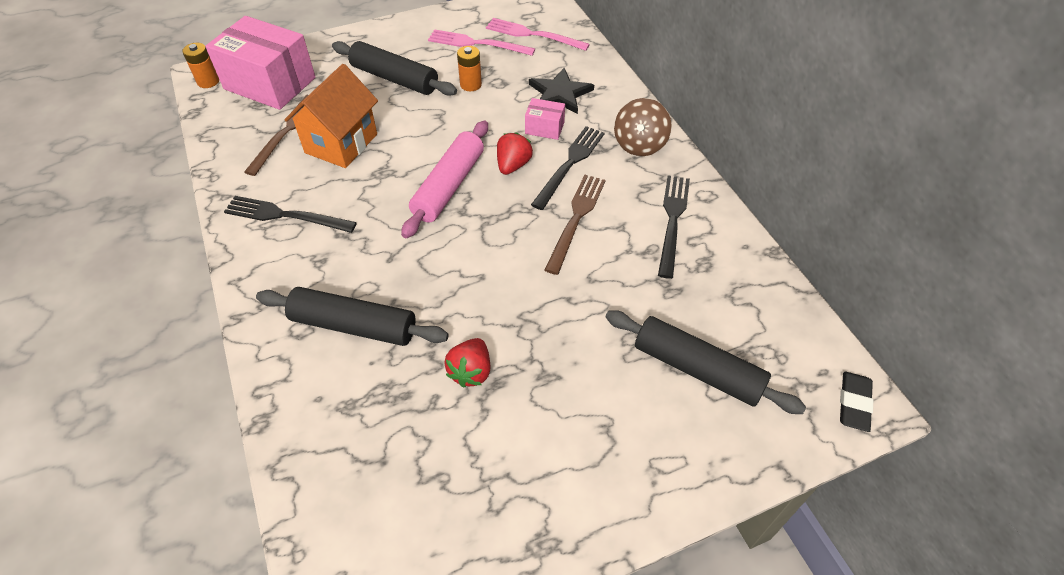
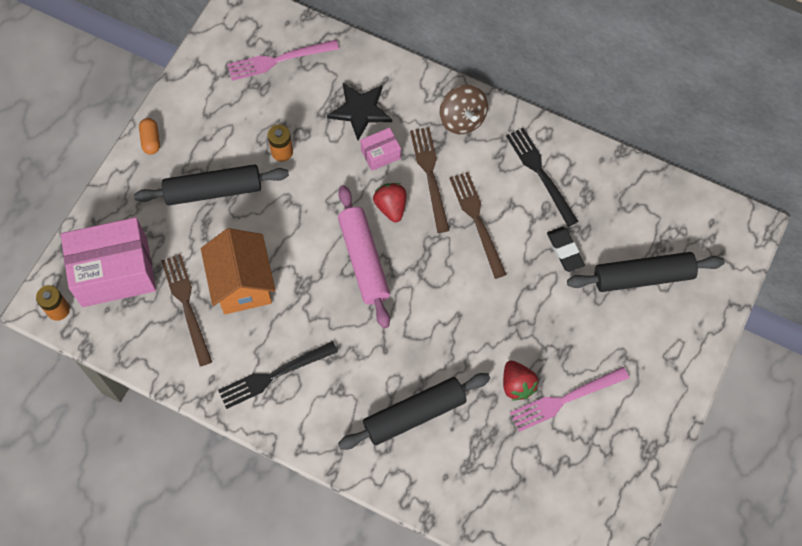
camera: 40 degrees left, 15 degrees up
pink fork [428,29,535,56] -> pink fork moved to [510,367,629,432]
black fork [531,126,605,210] -> brown fork [410,127,450,233]
black eraser [840,372,873,432] -> black eraser moved to [547,227,585,272]
none -> orange capsule [139,118,160,155]

